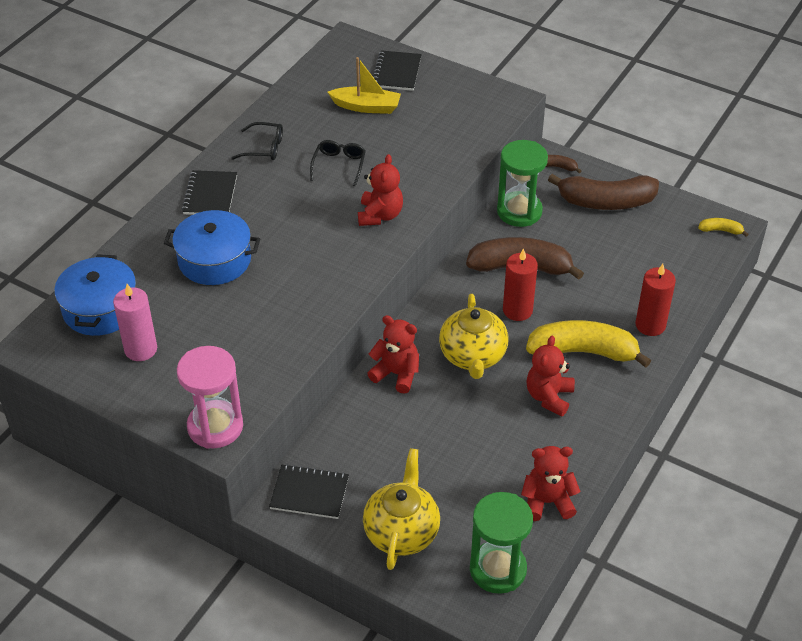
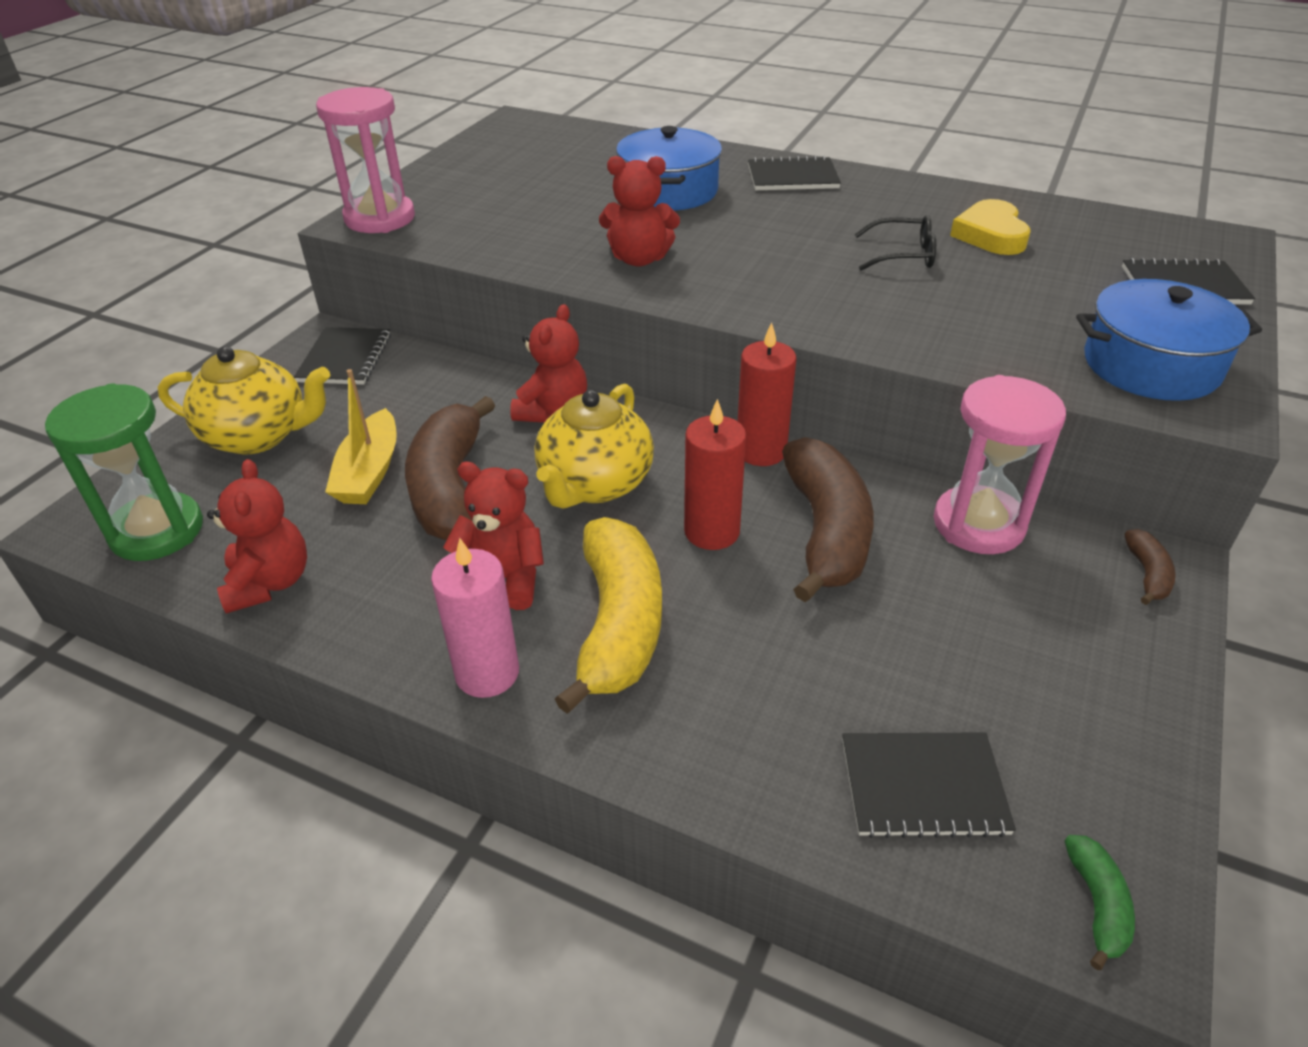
camera: 85 degrees right, 5 degrees down
blue pot [54,254,136,336] -> blue pot moved to [1076,279,1262,401]
pink candle [113,284,157,361] -> pink candle moved to [431,538,519,698]
black glasses [231,122,283,160] -> none
yellow boat [328,57,401,114] -> yellow boat moved to [325,369,397,504]
red teddy bear [358,154,403,226] -> red teddy bear moved to [599,156,680,267]
yellow teapot [439,294,509,379] -> yellow teapot turned 60 degrees counterclockwise [534,384,654,509]
green hourglass [497,140,548,227] -> pink hourglass [934,375,1066,554]
brown banana [548,174,659,210] -> brown banana moved to [405,396,495,540]
red candle [636,264,676,336] -> red candle moved to [738,322,797,466]
yellow banana [698,218,748,237] -> green banana [1065,835,1135,970]
none -> black notebook [842,732,1016,838]
none -> yellow heart [950,199,1031,255]

